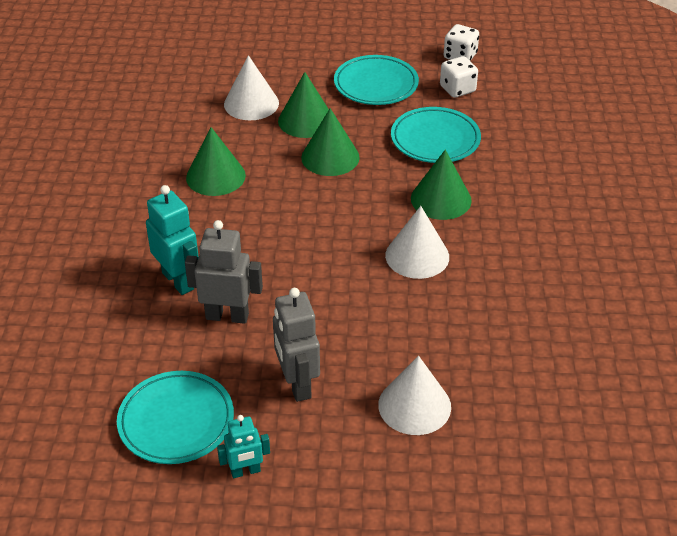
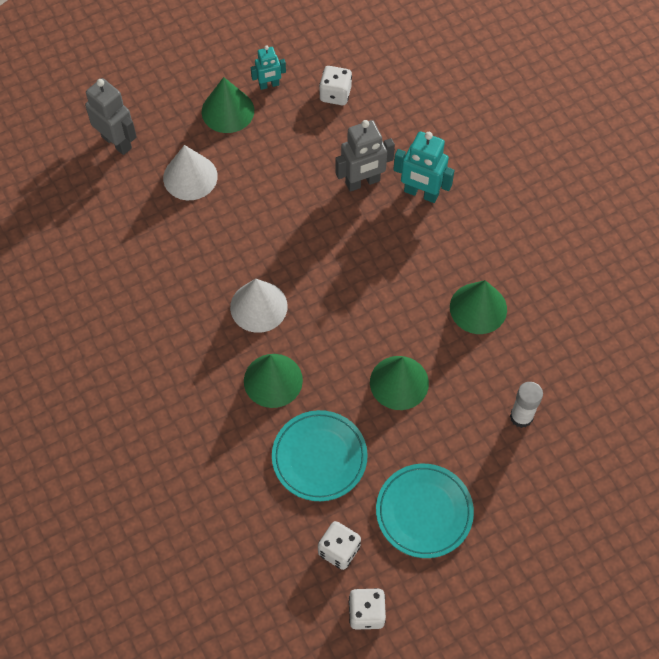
camera: 150 degrees right, 20 degrees up
turquoise plate [117,371,234,464] -> white dice [319,66,352,105]
turquoise robot [217,415,270,478] -> turquoise robot turned 150 degrees counterclockwise [251,45,286,90]
white cone [224,55,279,120] -> white glue stick [510,382,543,428]
grey robot [273,288,320,402] -> grey robot moved to [85,78,137,155]
green cone [278,72,329,138] -> green cone moved to [202,77,254,133]

